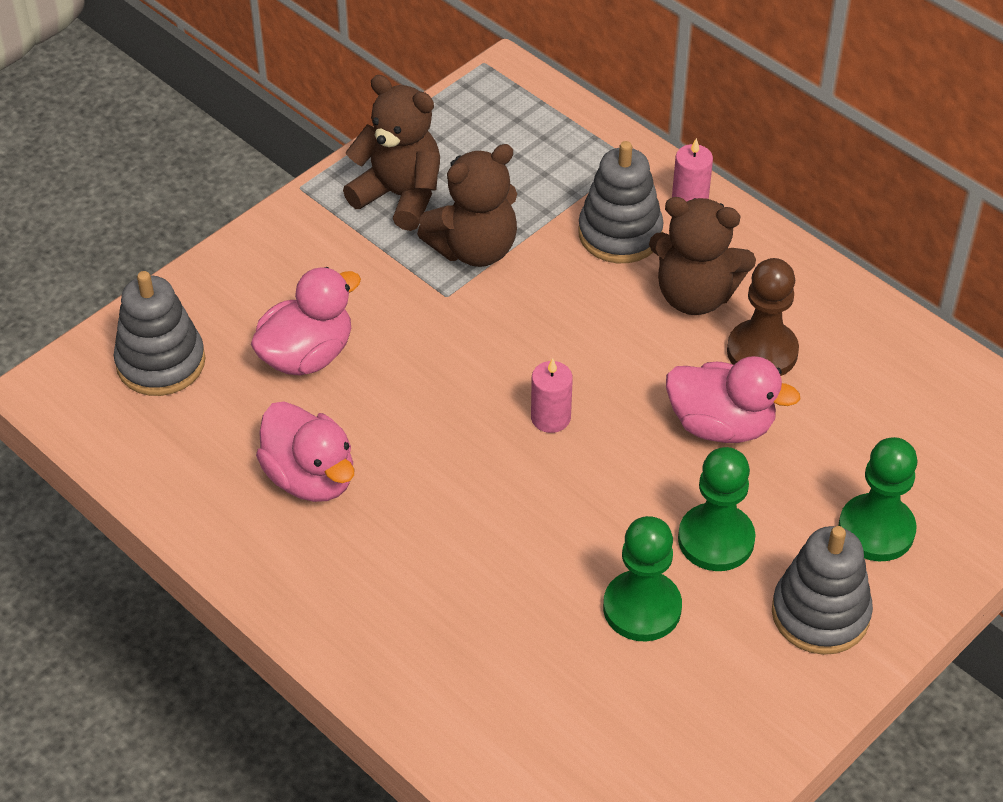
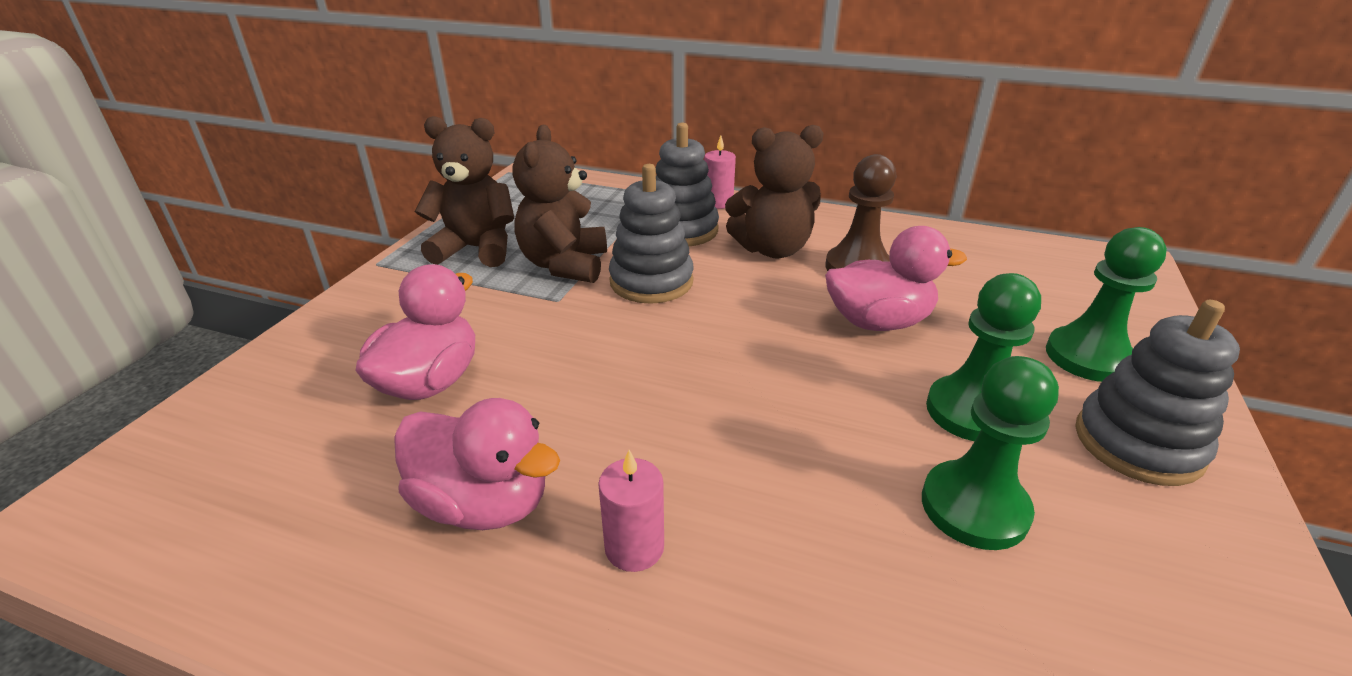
camera: 25 degrees left, 15 degrees down
grey stacking toy [114,271,205,396] -> grey stacking toy moved to [609,164,694,304]
brown teddy bear [417,144,517,267] -> brown teddy bear turned 150 degrees clockwise [512,125,607,283]
pink candle [531,358,573,433] -> pink candle moved to [598,450,664,572]

